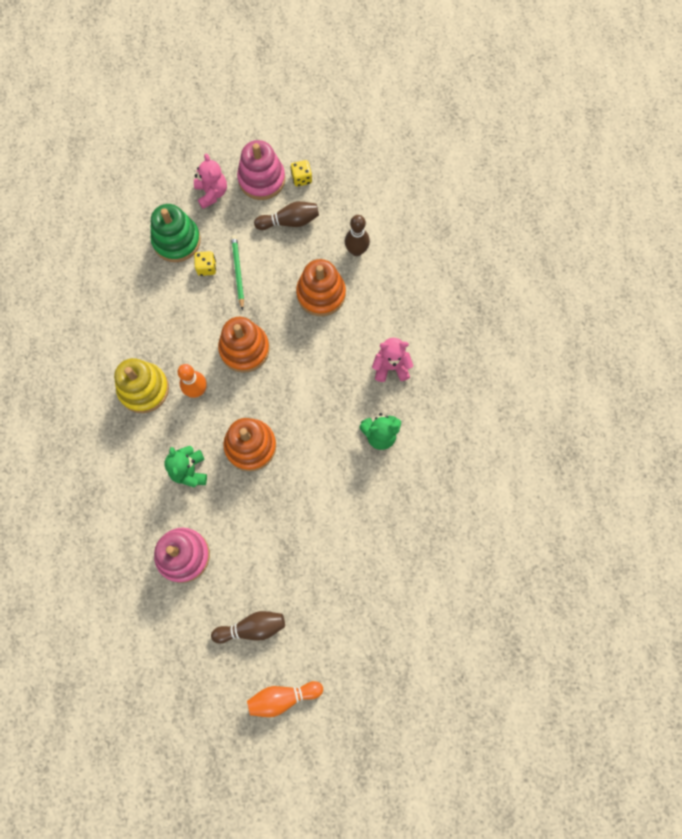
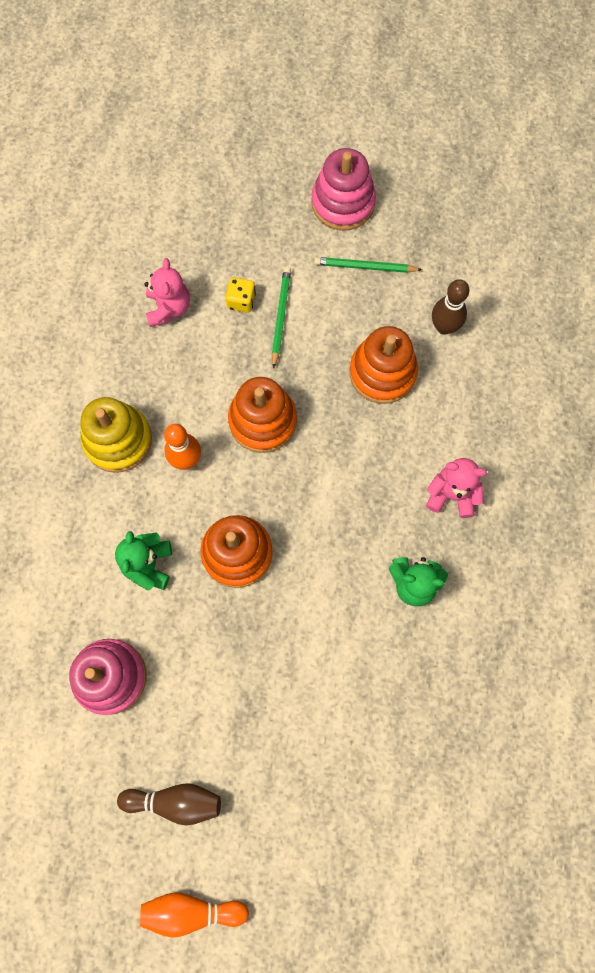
camera: 15 degrees right, 0 degrees up
green stacking toy [150,204,201,262] -> none
pink teddy bear [194,153,227,209] -> pink teddy bear moved to [145,258,190,327]
brown bowling pin [254,201,319,230] -> green pencil [314,257,422,273]
yellow dice [290,160,312,187] -> none

